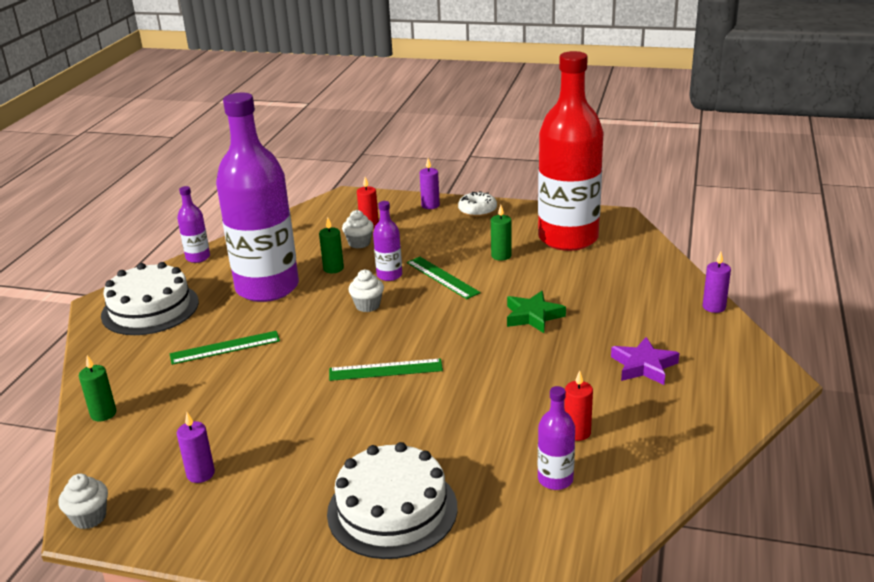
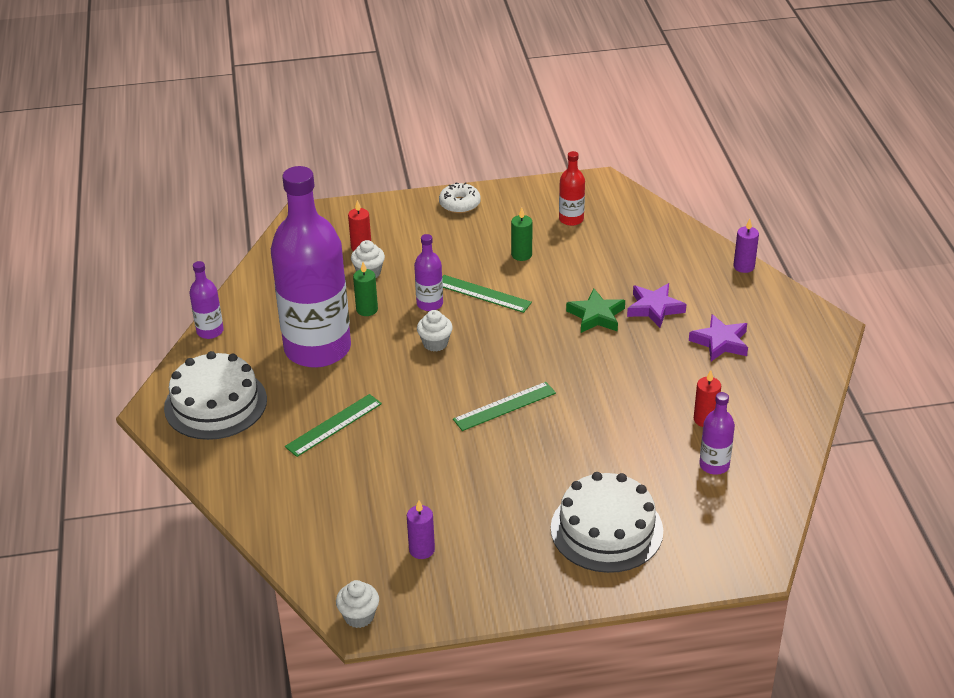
camera: 25 degrees left, 10 degrees up
green candle [79,355,116,421] -> none
purple candle [420,158,440,209] -> none
red bottle [538,51,604,251] -> red bottle [559,151,585,226], size x0.41
none -> purple star [627,283,686,328]

